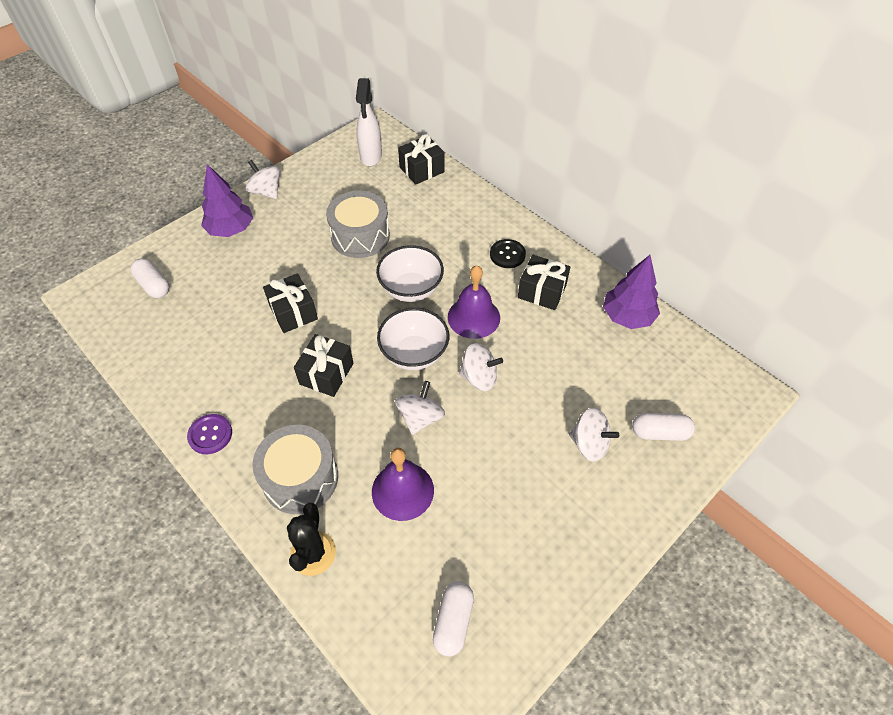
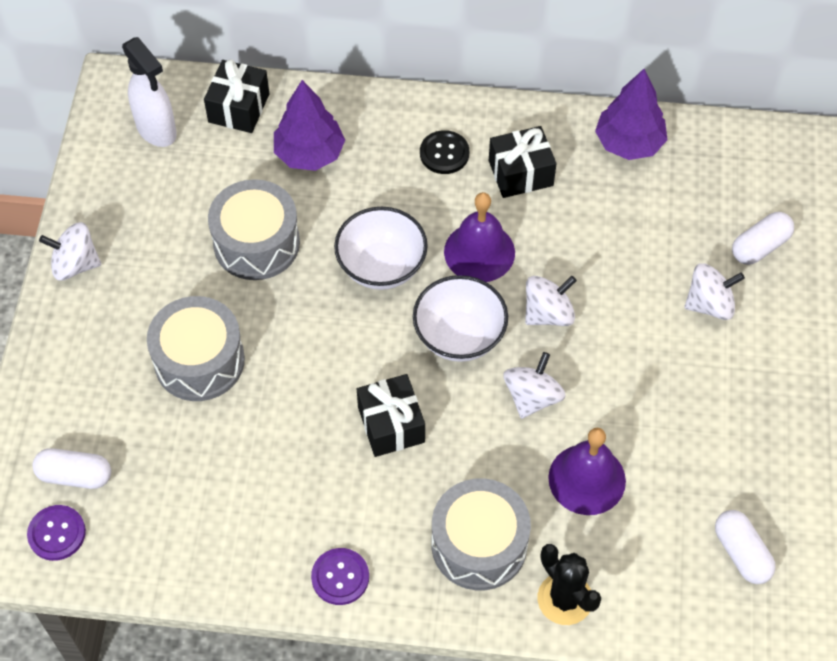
camera: 40 degrees left, 5 degrees up
purple tree [201,164,253,237] -> purple tree moved to [274,80,345,171]
black gift [263,273,318,333] -> none
white spinning top [395,381,445,435] -> white spinning top turned 45 degrees clockwise [503,352,566,419]
none -> purple button [27,505,86,561]
none -> grey drum [147,296,245,401]

